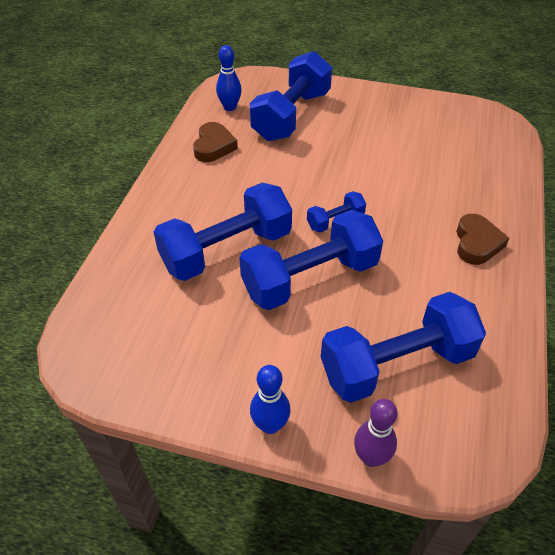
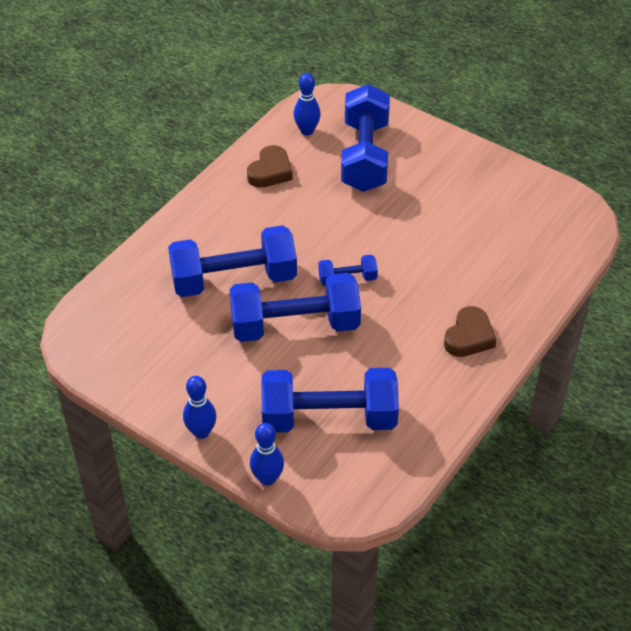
camera: 20 degrees right, 0 degrees up
blue dumbbell [250,51,332,141] -> blue dumbbell turned 45 degrees counterclockwise [341,84,390,192]
purple bowling pin [354,399,397,467] -> blue bowling pin [250,423,284,486]

